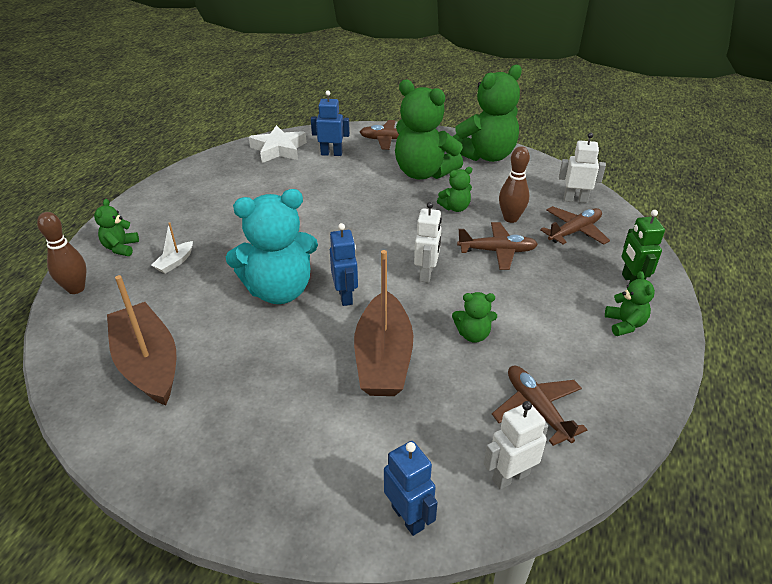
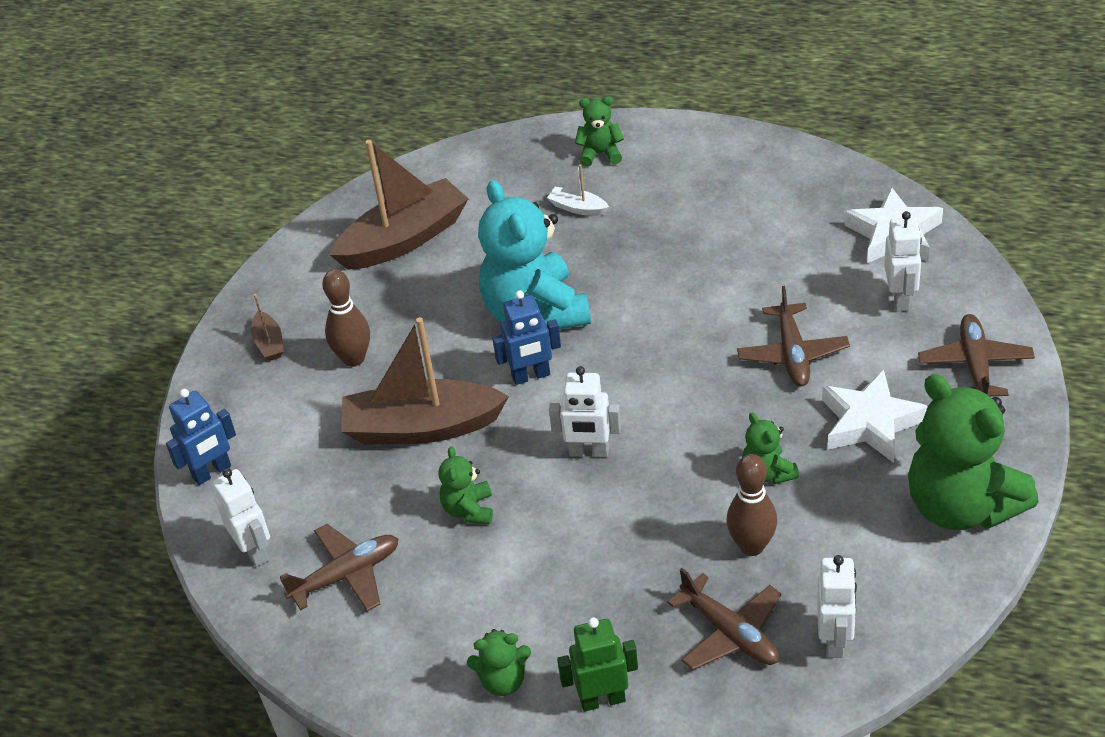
camera: 90 degrees right, 5 degrees up
brown bowling pin [37,212,86,294] -> brown bowling pin moved to [322,269,370,367]
blue robot [311,90,350,156] -> white robot [884,211,922,312]
green teddy bear [395,80,463,180] -> white star [822,369,928,463]
brown plane [457,222,538,270] -> brown plane moved to [737,286,850,387]
none -> brown boat [251,294,284,361]

